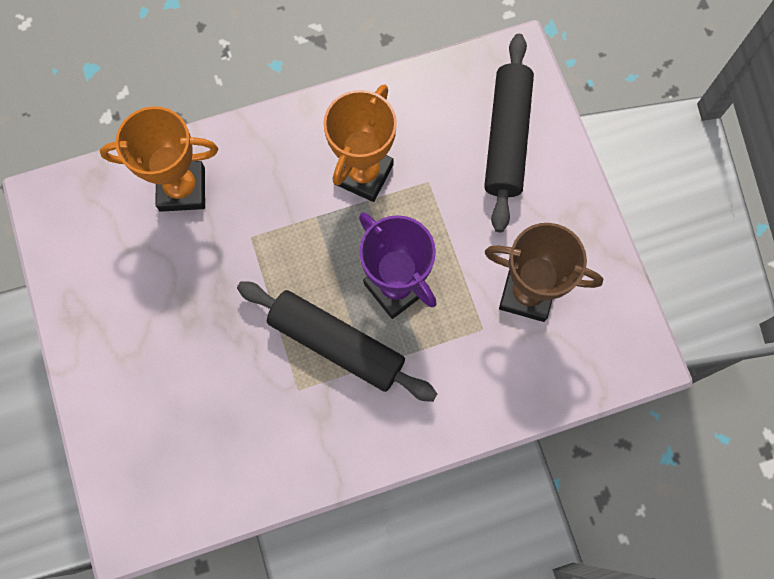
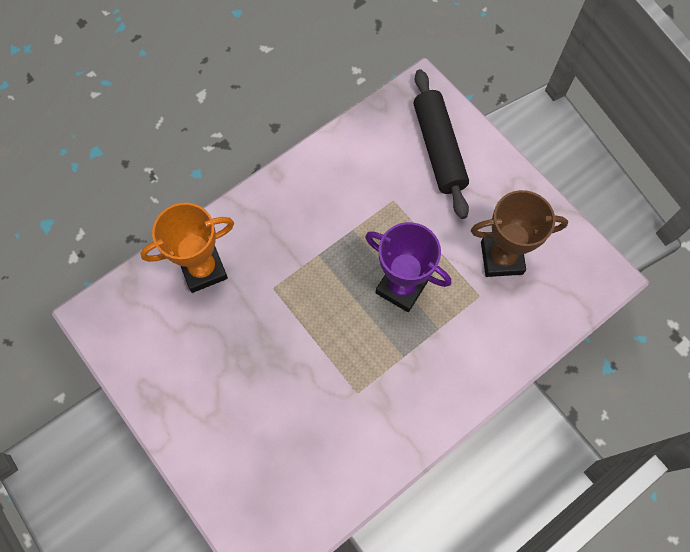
camera: 20 degrees left, 5 degrees down
black rolling pin [237,281,437,402] -> none
orange trophy [323,84,397,202] -> none

